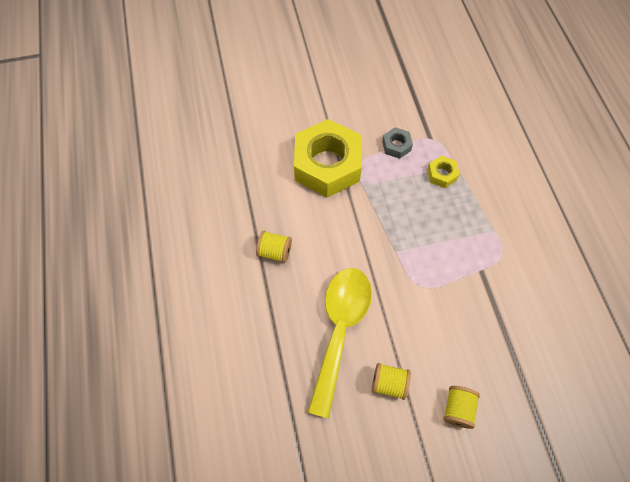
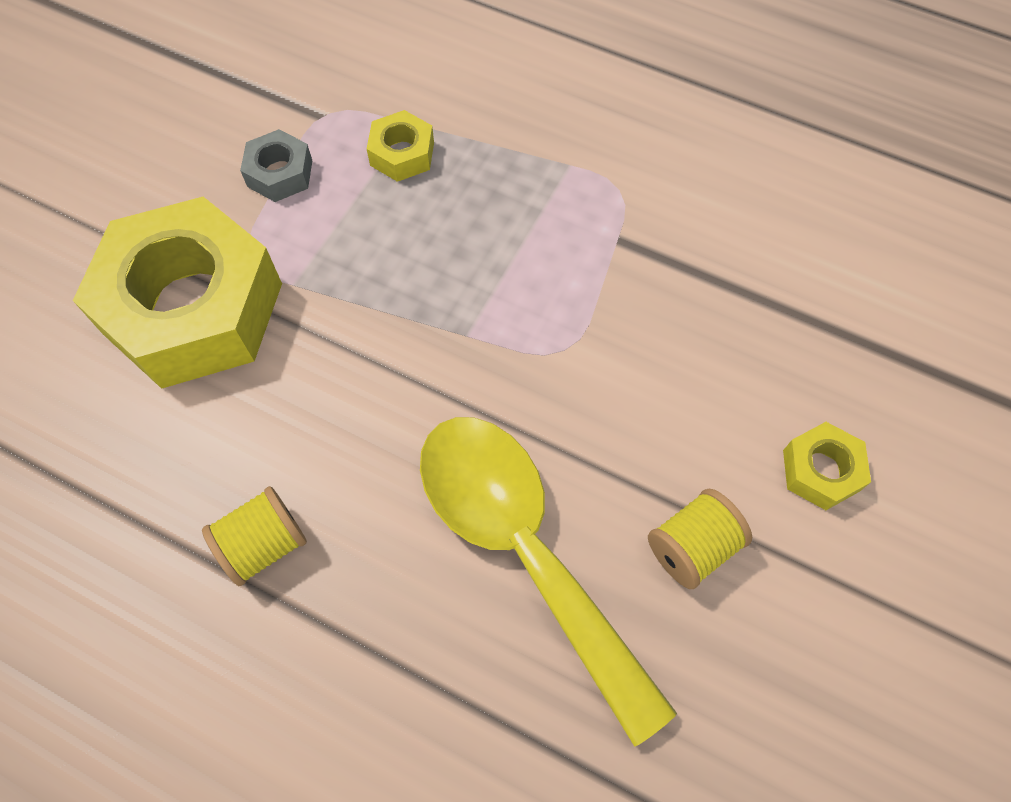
camera: 50 degrees left, 0 degrees up
yellow spool [443,386,480,429] -> yellow nut [783,422,871,510]

